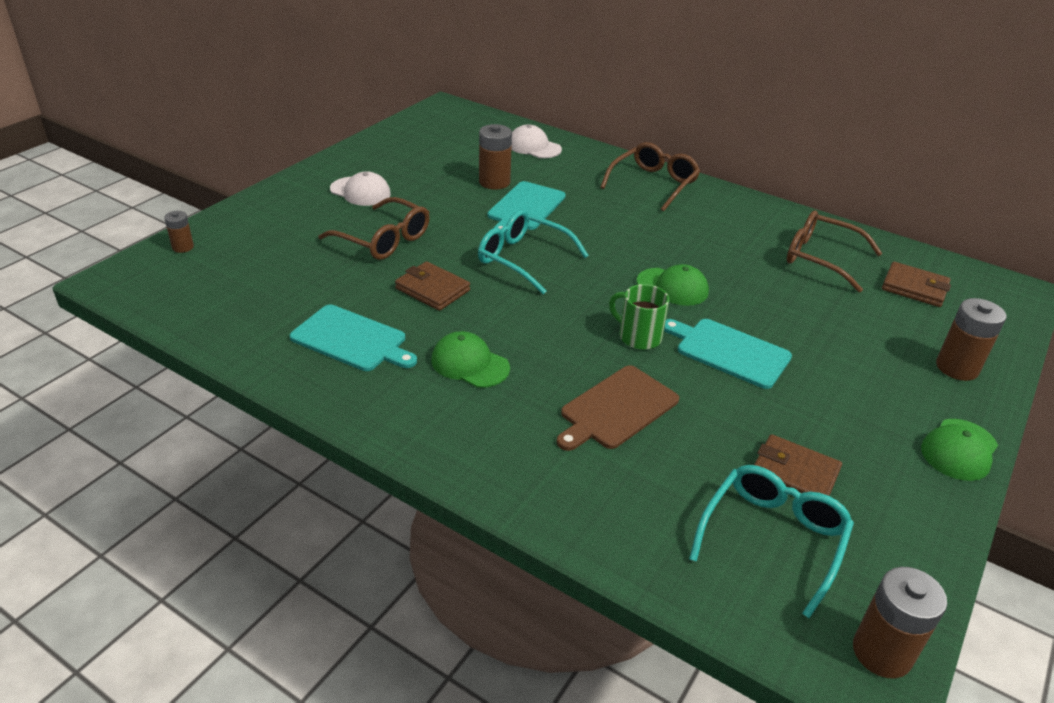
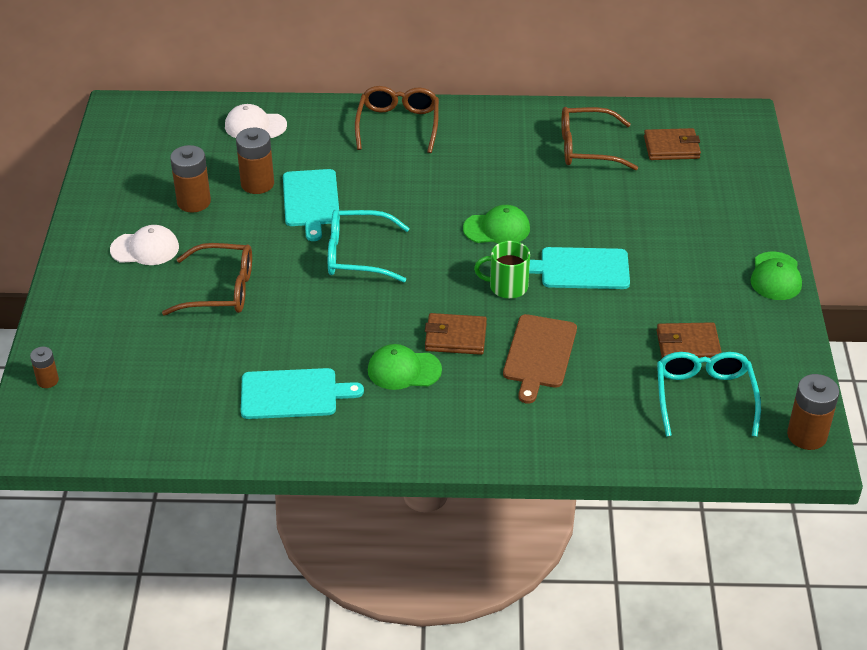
camera: 30 degrees left, 5 degrees up
brown wallet [395,261,470,311] -> brown wallet moved to [425,313,487,355]
brown battery [936,298,1006,381] -> brown battery moved to [170,145,211,213]

